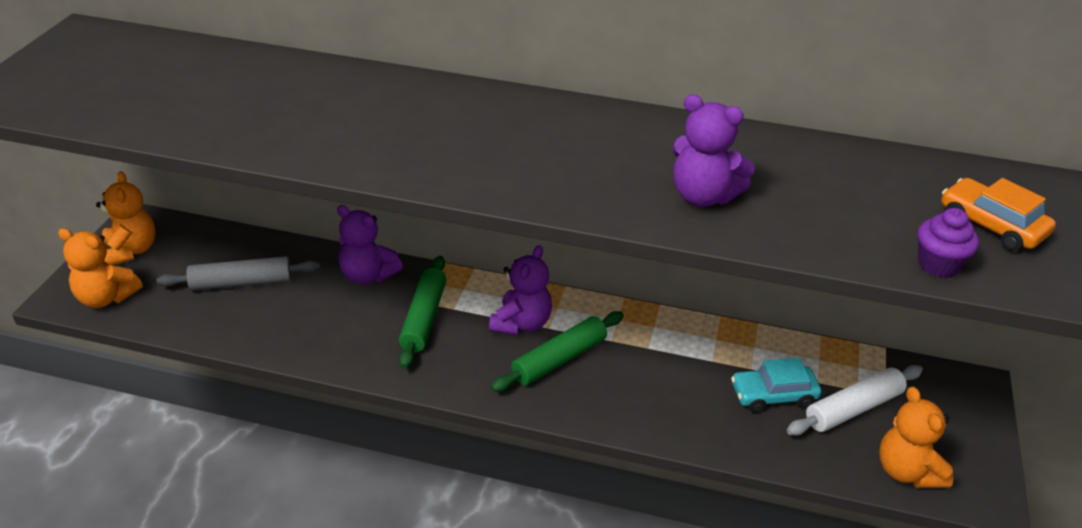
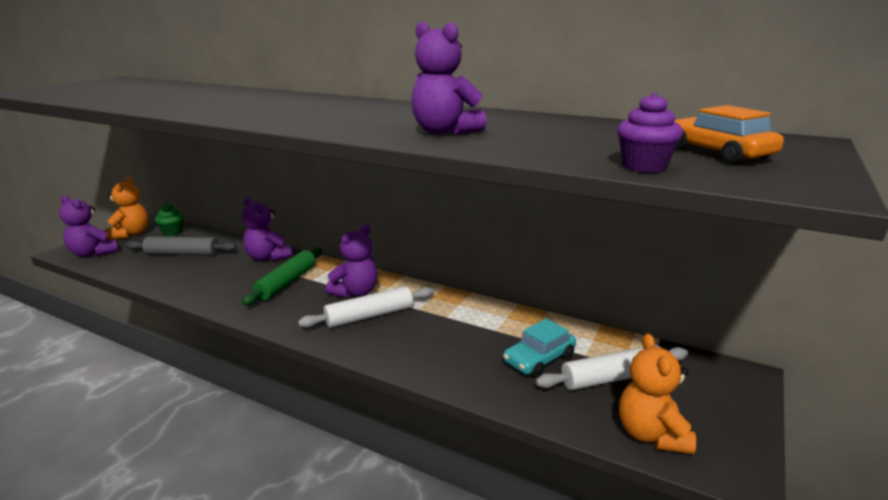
camera: 15 degrees right, 15 degrees down
orange teddy bear [58,228,143,308] -> purple teddy bear [59,195,118,257]
green rolling pin [491,311,624,392] -> white rolling pin [298,286,434,328]
turquoise car [731,358,821,413] -> turquoise car turned 45 degrees counterclockwise [503,319,576,378]
none -> green cupcake [155,203,184,236]

